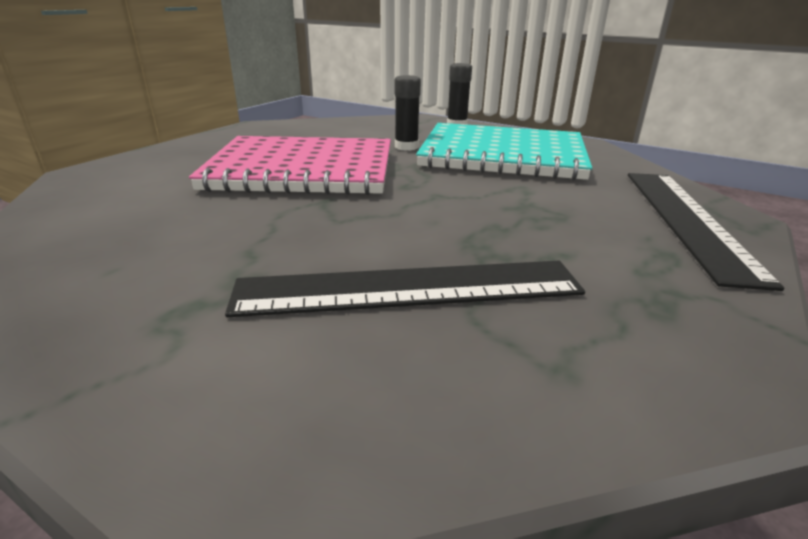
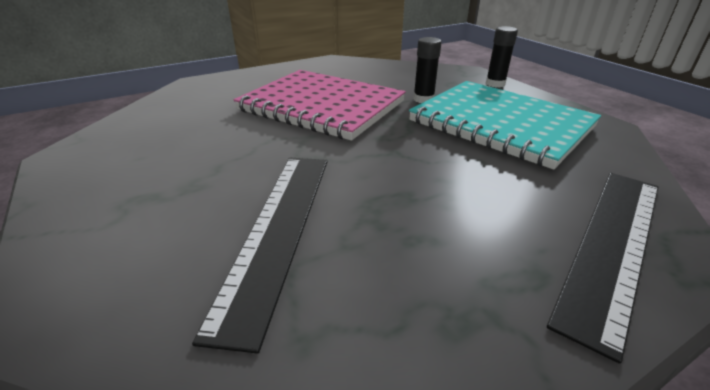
camera: 30 degrees right, 5 degrees up
black ruler [225,261,585,317] -> black ruler turned 75 degrees clockwise [192,158,328,354]

